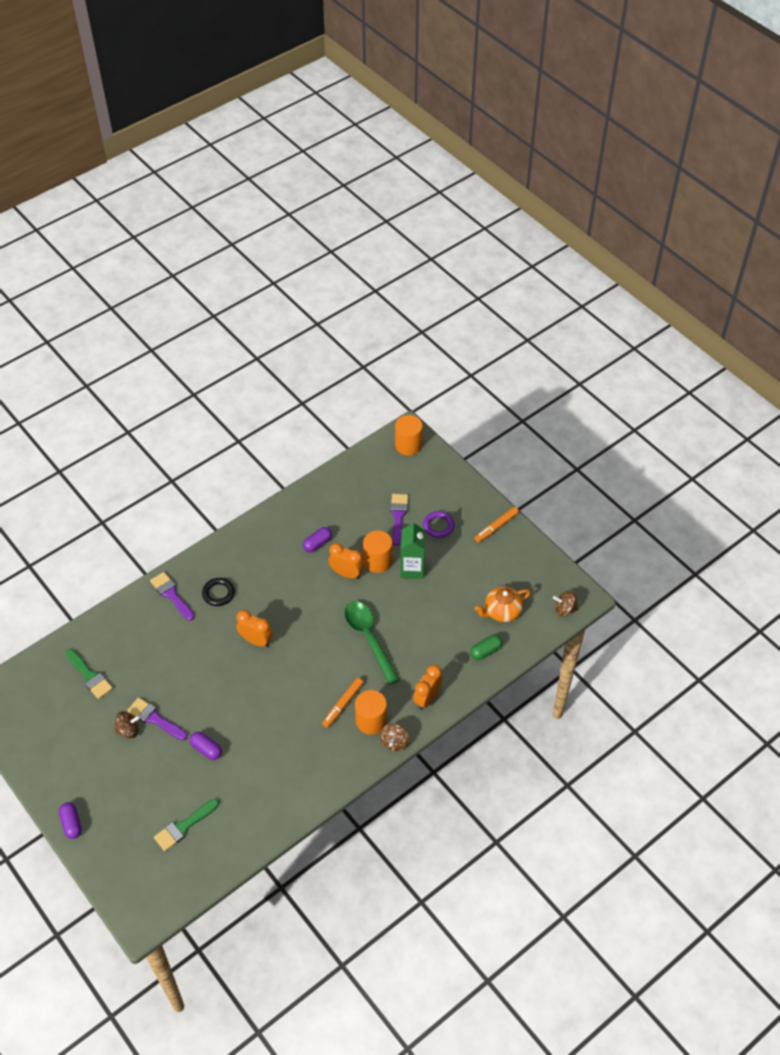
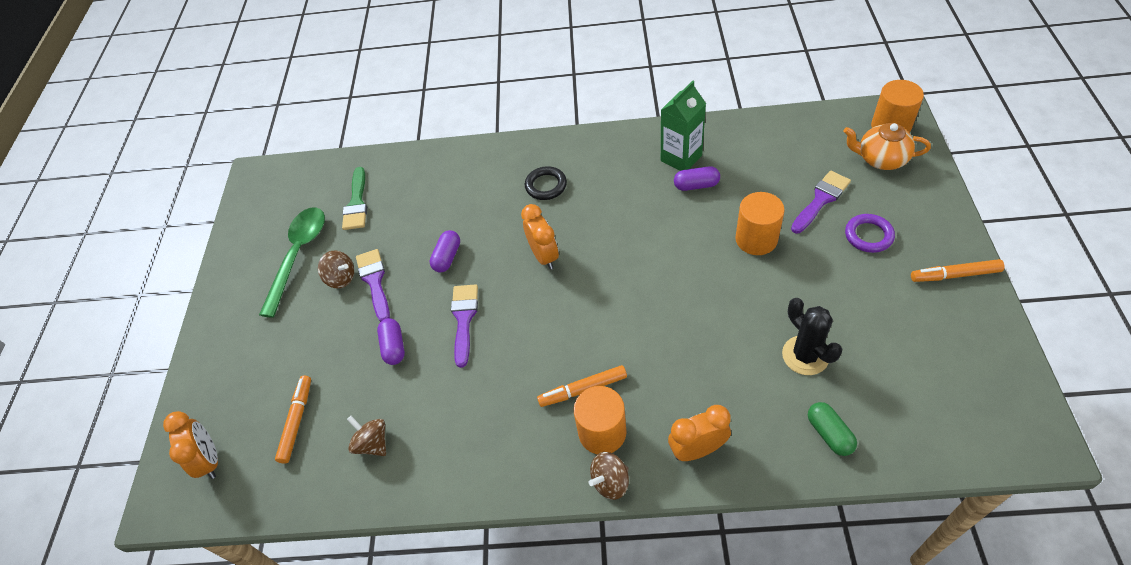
camera: 45 degrees right, 0 degrees up
purple capsule [59,802,82,839] -> purple capsule moved to [430,230,460,273]
purple brush [150,572,194,621] -> purple brush moved to [451,284,478,368]
green brush [154,799,219,851] -> orange marker [275,376,311,464]
orange clock [328,543,364,579] -> orange clock moved to [163,411,218,479]
green spoon [344,601,400,685] -> green spoon moved to [259,207,325,318]
green carton [400,521,425,579] -> green carton moved to [661,81,706,171]
green capsule [470,635,502,660] -> green capsule turned 60 degrees clockwise [808,402,857,456]
orange teapot [475,586,531,622] -> orange teapot moved to [844,123,931,170]
brown spinning top [553,591,578,616] -> brown spinning top moved to [347,416,386,456]
none -> black cactus [782,298,842,375]

